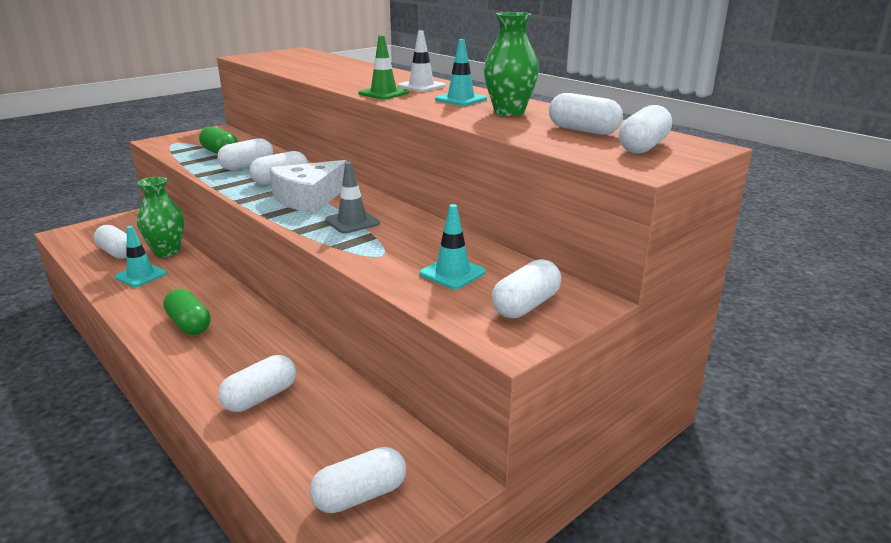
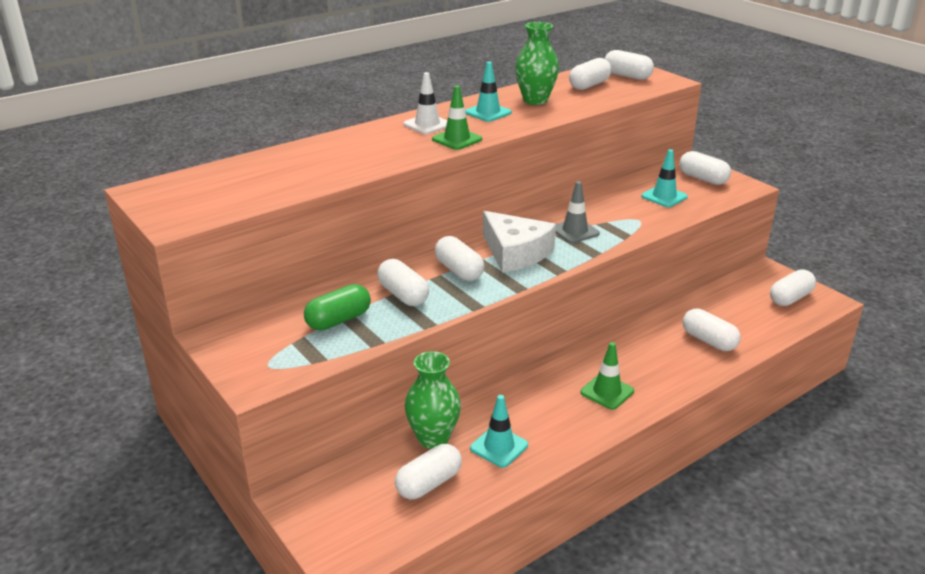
camera: 85 degrees left, 5 degrees up
green capsule [163,289,211,335] -> green traffic cone [580,342,634,410]
white capsule [310,447,406,513] -> white capsule turned 75 degrees clockwise [770,269,816,306]

